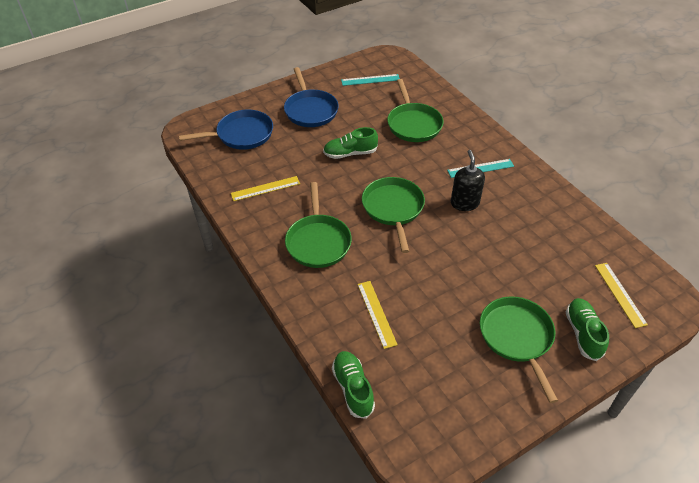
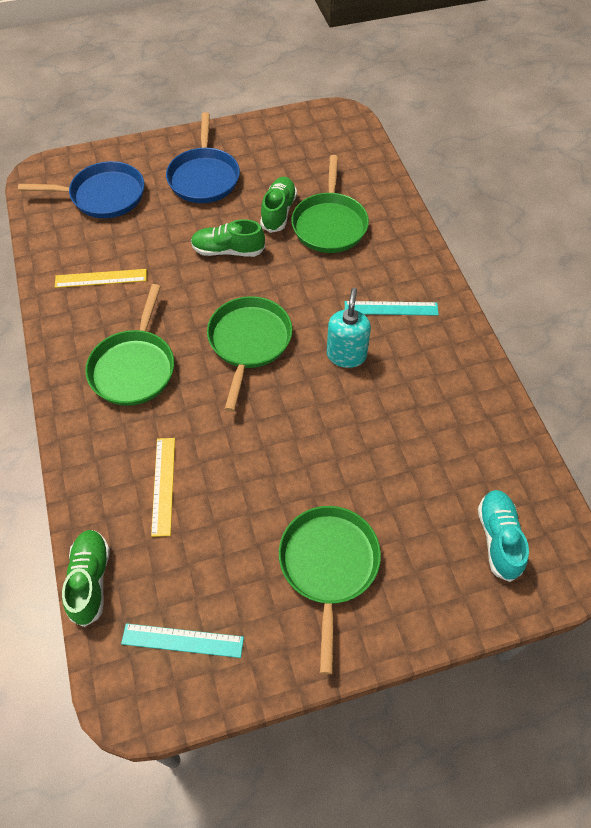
camera: 15 degrees right, 10 degrees up
turquoise ruler [341,74,400,86] -> turquoise ruler moved to [121,623,244,658]
black soap dispenser [451,150,485,211] -> turquoise soap dispenser [327,288,371,368]
green shoe [566,298,609,361] -> green shoe moved to [260,177,297,233]
yellow ruler [595,263,648,328] -> turquoise shoe [478,490,529,582]

